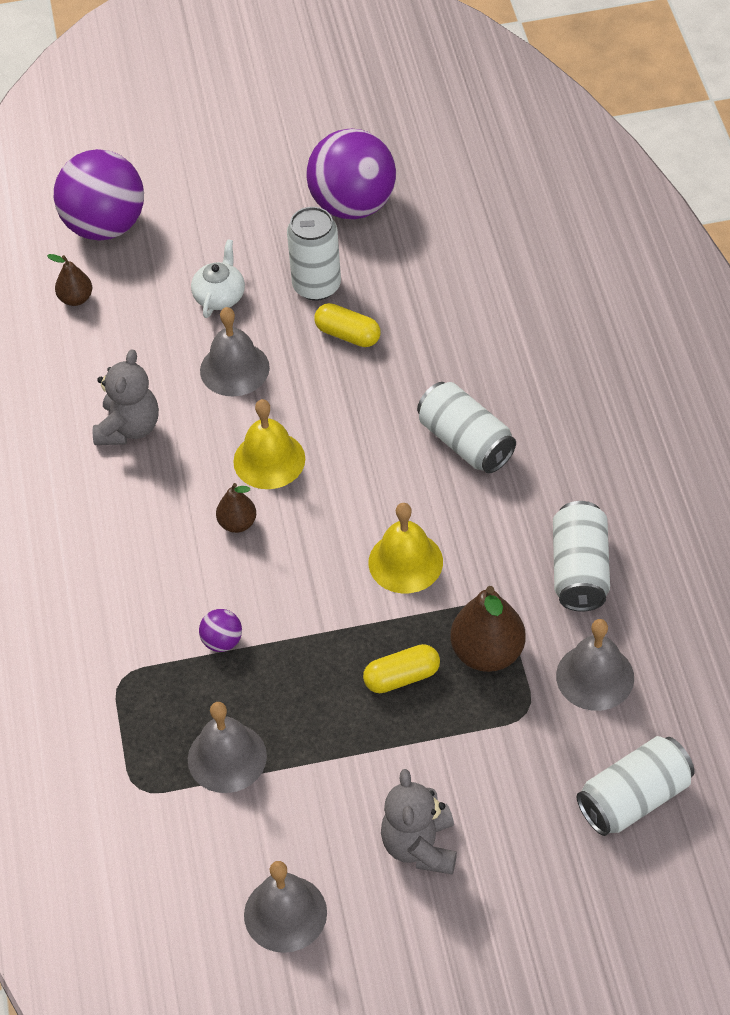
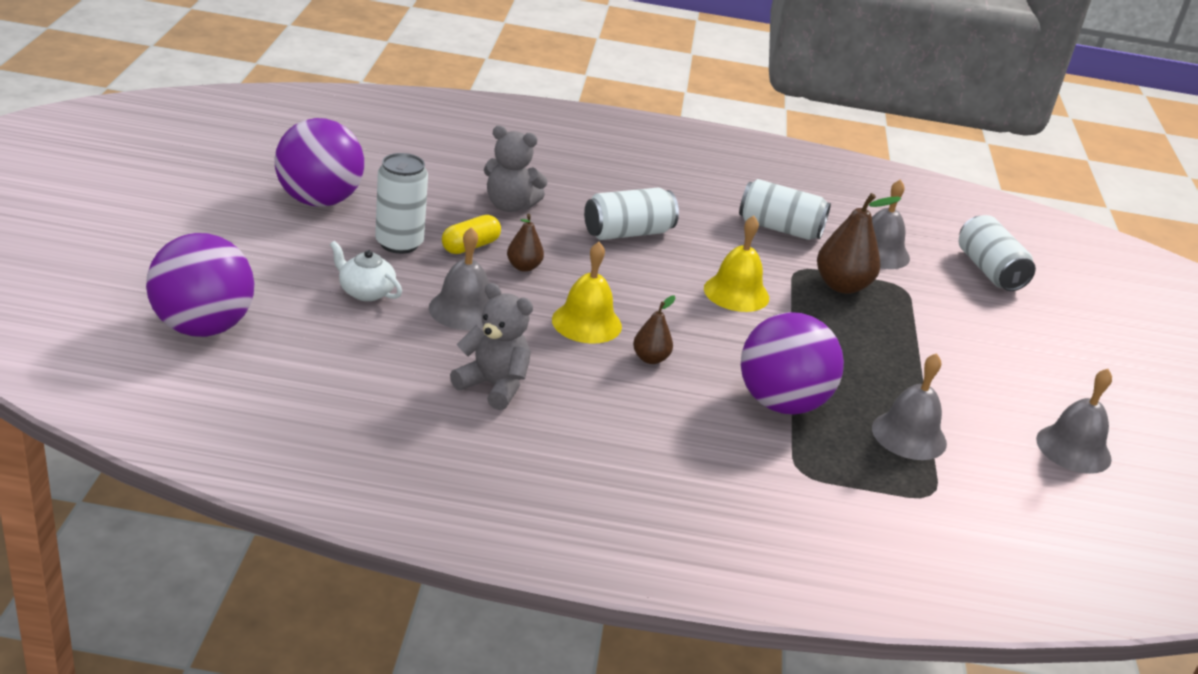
camera: 80 degrees left, 20 degrees down
brown pear [47,254,92,306] -> brown pear moved to [507,214,544,272]
purple ball [199,609,242,652] -> purple ball [741,312,844,415], size x2.40
yellow capsule [363,644,440,693] -> none
grey teddy bear [381,769,457,874] -> grey teddy bear moved to [484,126,548,212]

